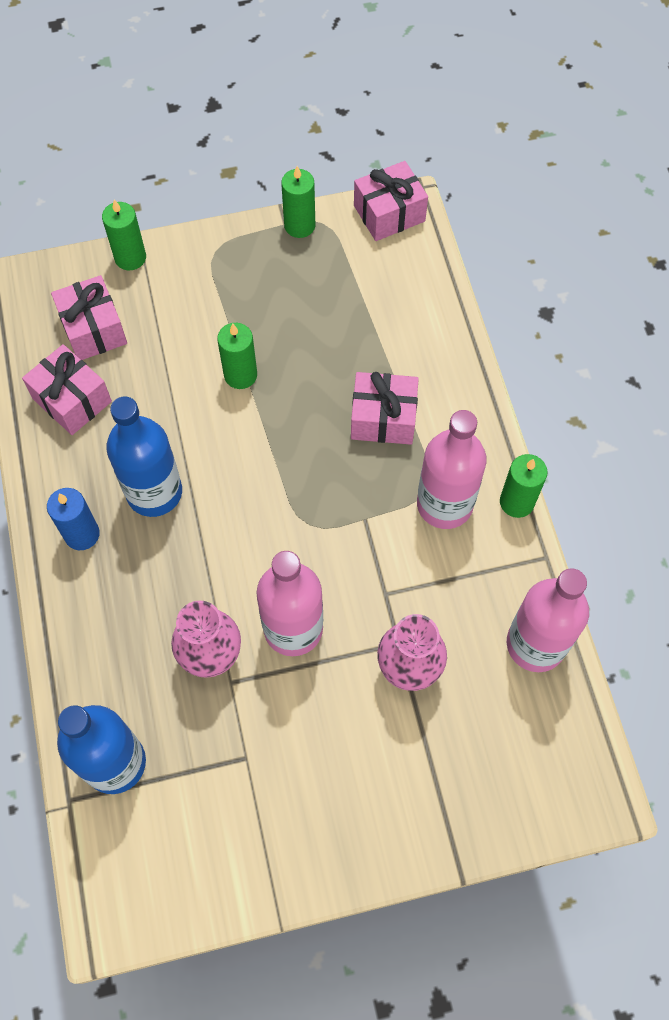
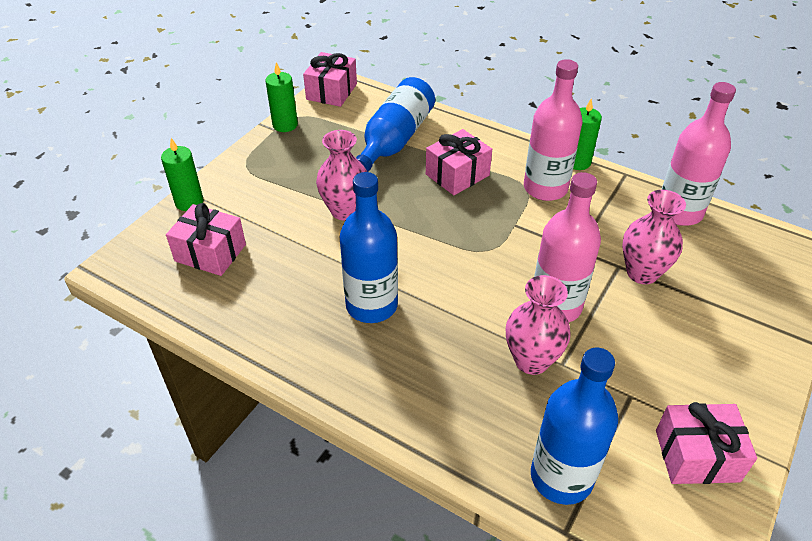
camera: 45 degrees left, 20 degrees down
pink gift [22,344,112,435] -> pink gift moved to [656,402,757,484]
blue candle [47,488,100,550] -> none
green candle [217,323,257,389] -> pink vase [316,130,367,220]
none -> blue bottle [356,77,435,172]

